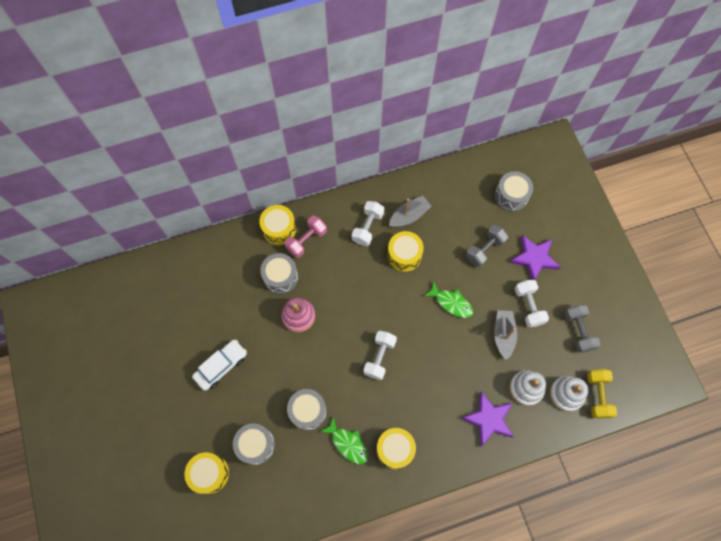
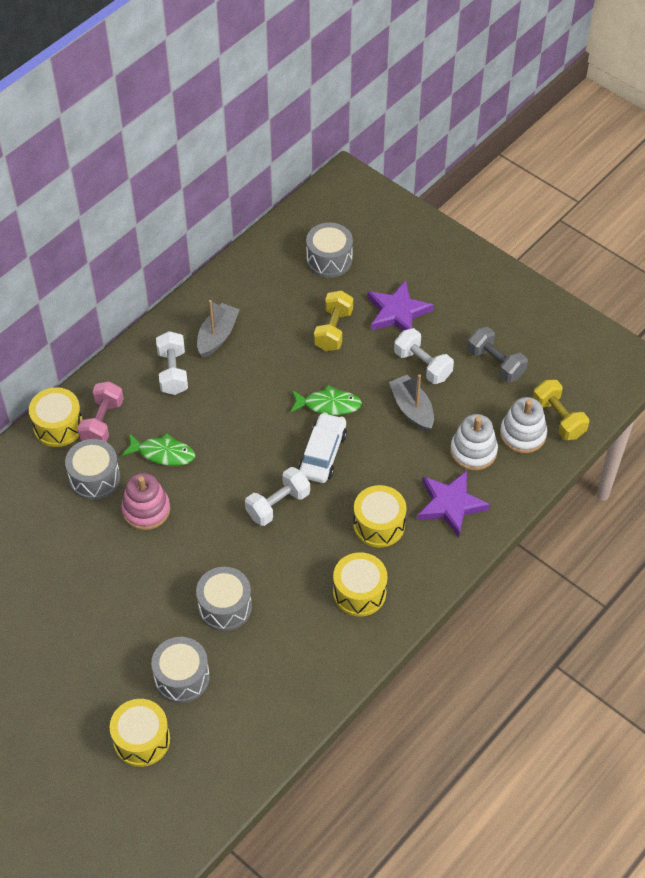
camera: 30 degrees left, 15 degrees down
white car [192,339,247,391] -> white car moved to [298,412,347,483]
green fish [320,416,368,464] -> green fish moved to [122,433,195,466]
white dumbbell [363,331,397,380] -> white dumbbell turned 60 degrees clockwise [245,467,310,526]
yellow drum [387,231,424,272] -> yellow drum moved to [353,485,407,547]
grey dumbbell [466,225,508,267] -> yellow dumbbell [314,290,353,351]

